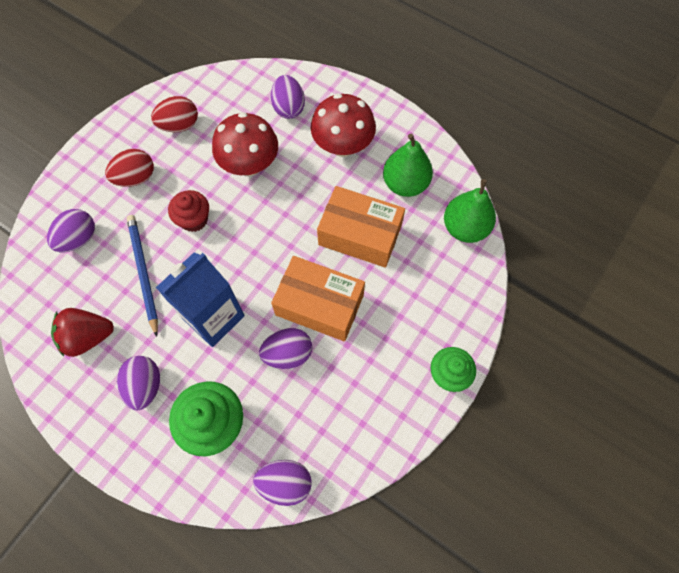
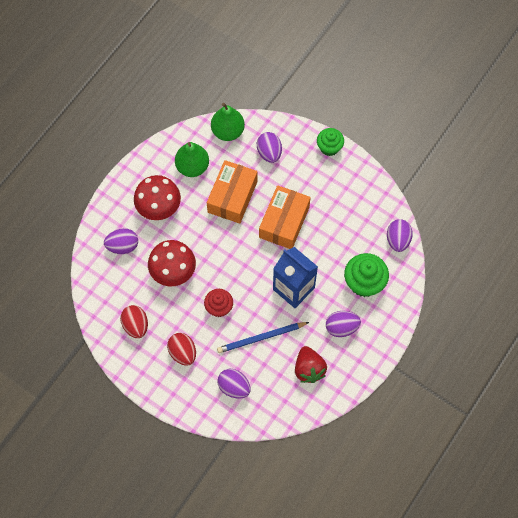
camera: 90 degrees left, 0 degrees up
purple egg [259,328,312,369] -> purple egg moved to [257,132,282,163]

